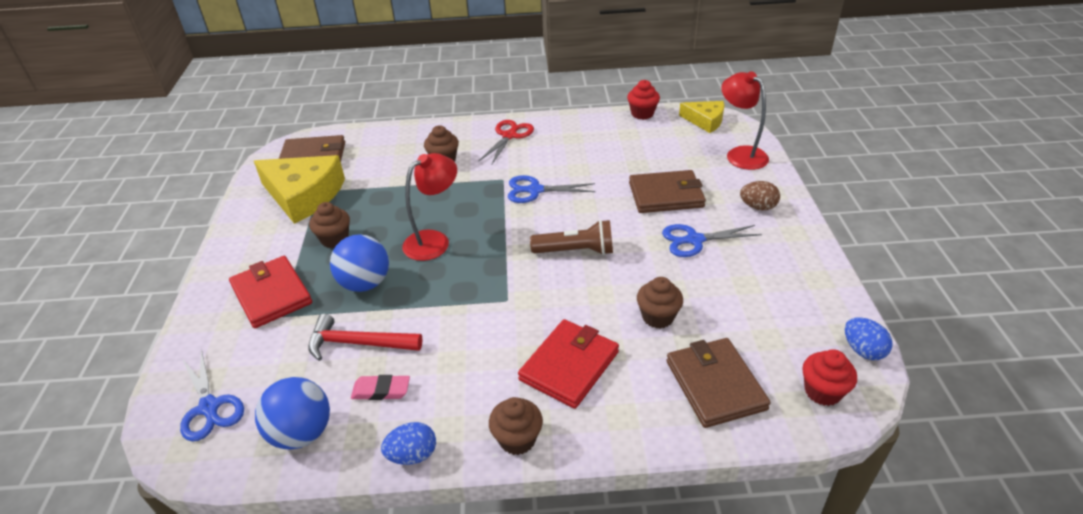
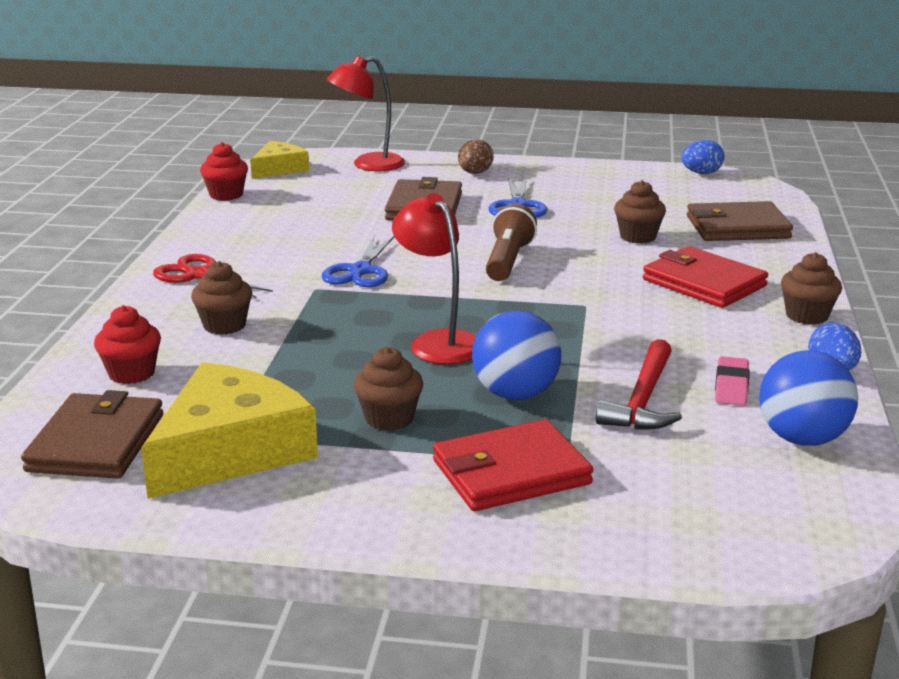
camera: 80 degrees left, 15 degrees down
blue scissors [180,349,244,442] -> none
red cupcake [802,349,857,406] -> red cupcake moved to [94,305,161,384]

